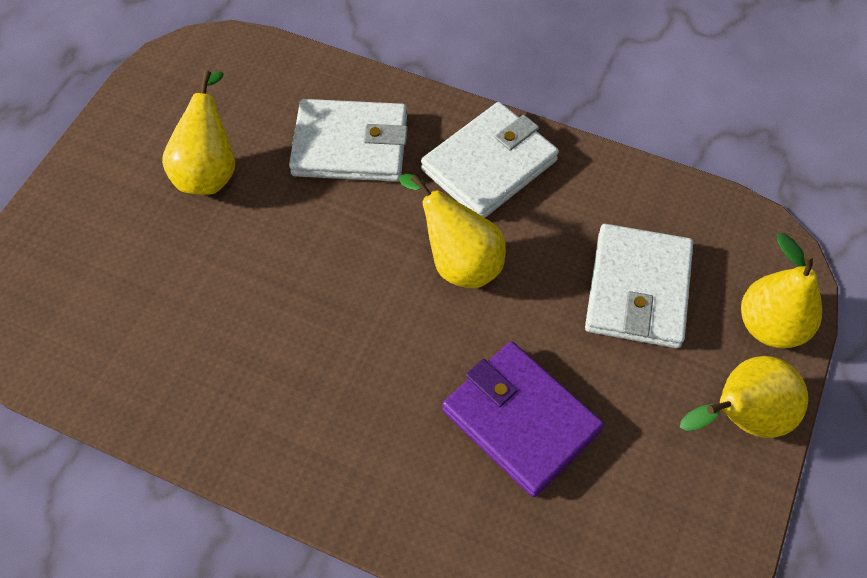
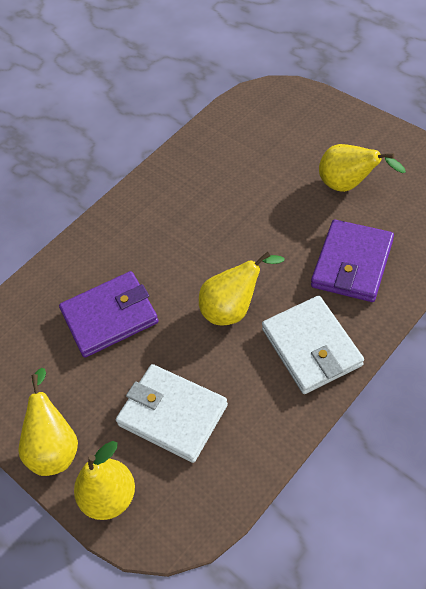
camera: 115 degrees right, 5 degrees down
white wallet [289,99,408,182] -> purple wallet [311,220,394,302]

